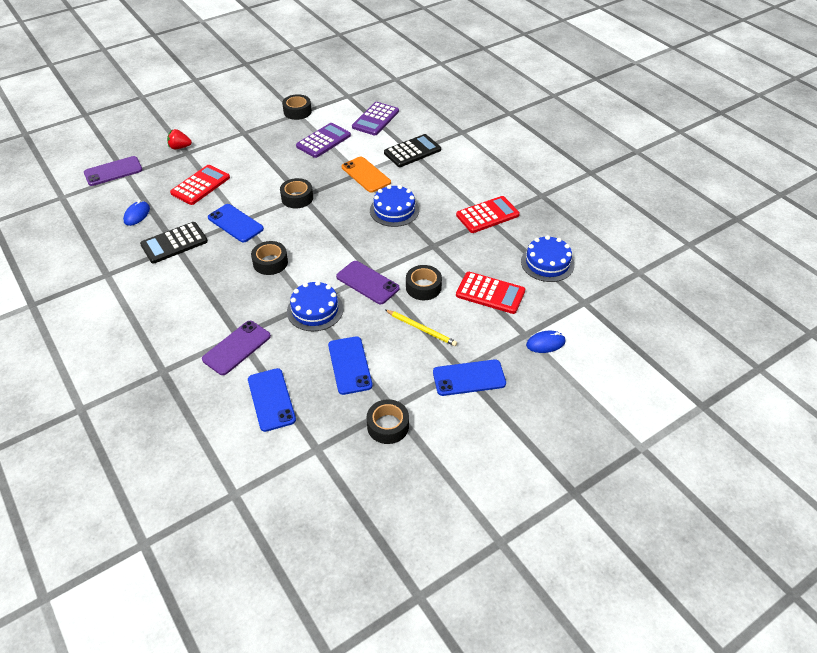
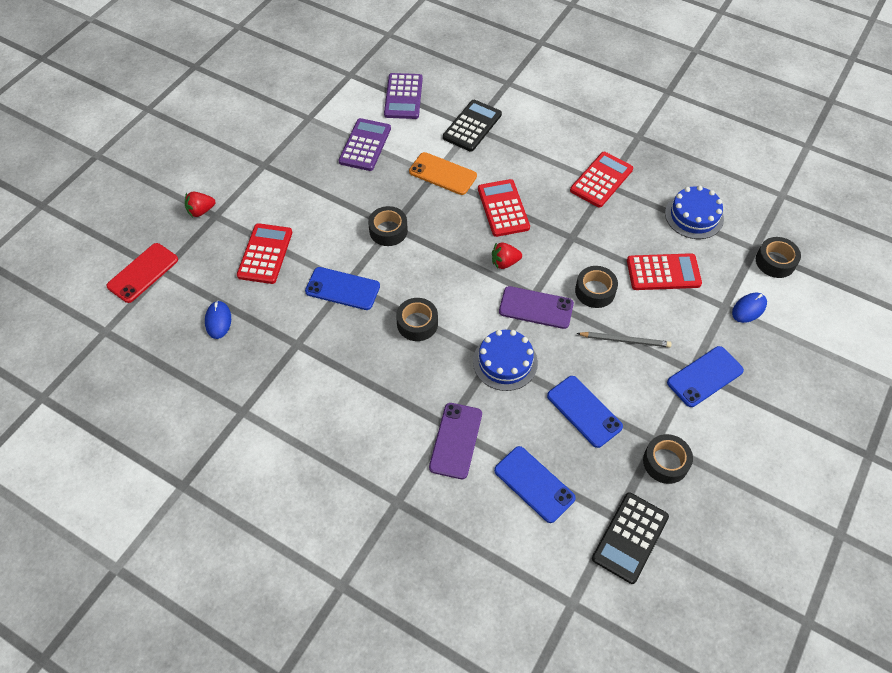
camera: 25 degrees left, 10 degrees up
purple phone [84,156,142,186] -> red phone [106,243,178,303]
black calculator [140,222,208,264] -> black calculator moved to [592,492,669,584]
black tape [282,94,312,120] -> black tape moved to [756,237,801,278]
blue cake [370,185,419,227] -> red calculator [478,179,530,237]
yellow pencil [385,310,457,346] -> grey pencil [576,332,672,347]
none -> red strawberry [492,242,522,269]

